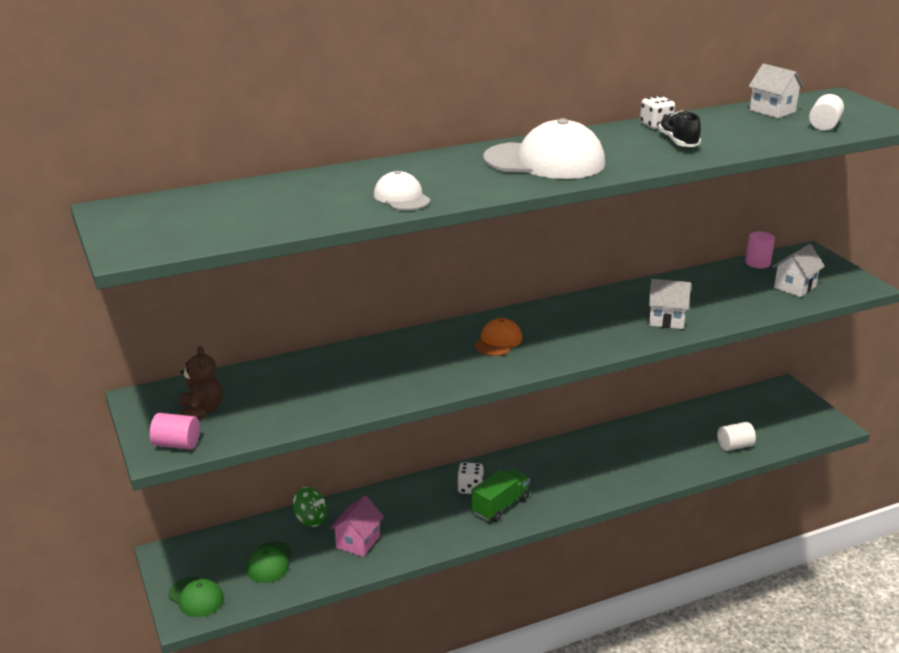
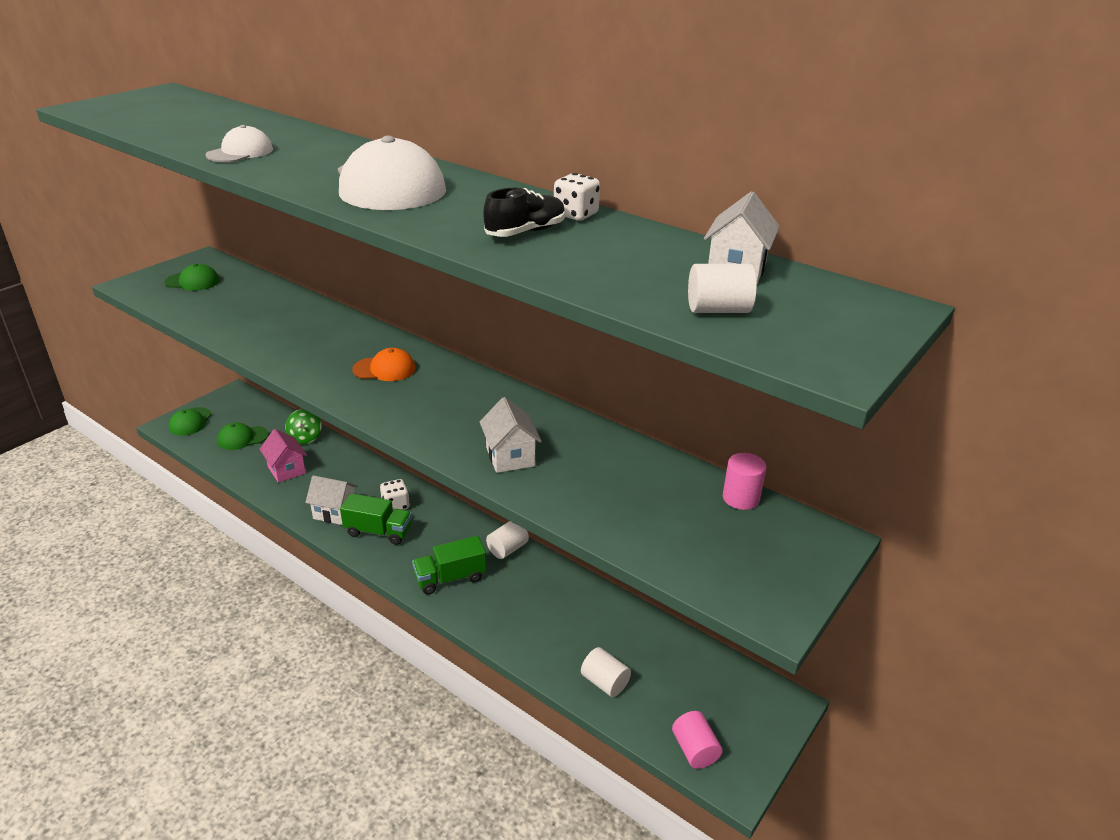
camera: 60 degrees right, 5 degrees up
pink cylinder [150,413,200,449] -> pink cylinder moved to [672,711,722,769]
brown teddy bear [179,346,223,419] -> green cap [164,264,220,291]
pink house [330,496,384,557] -> pink house turned 60 degrees clockwise [260,429,307,483]
white house [773,244,825,297] -> white house moved to [305,475,358,525]
none -> green truck [412,536,487,595]
none -> white cylinder [486,521,529,559]

